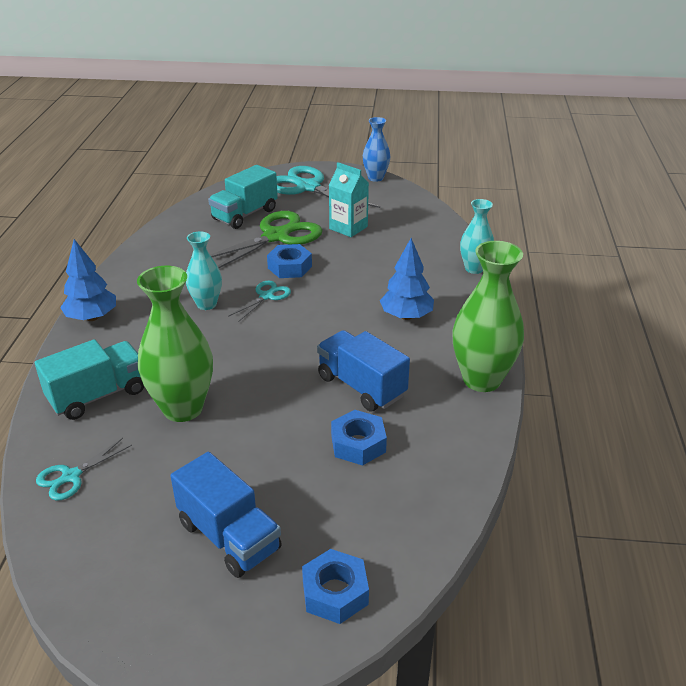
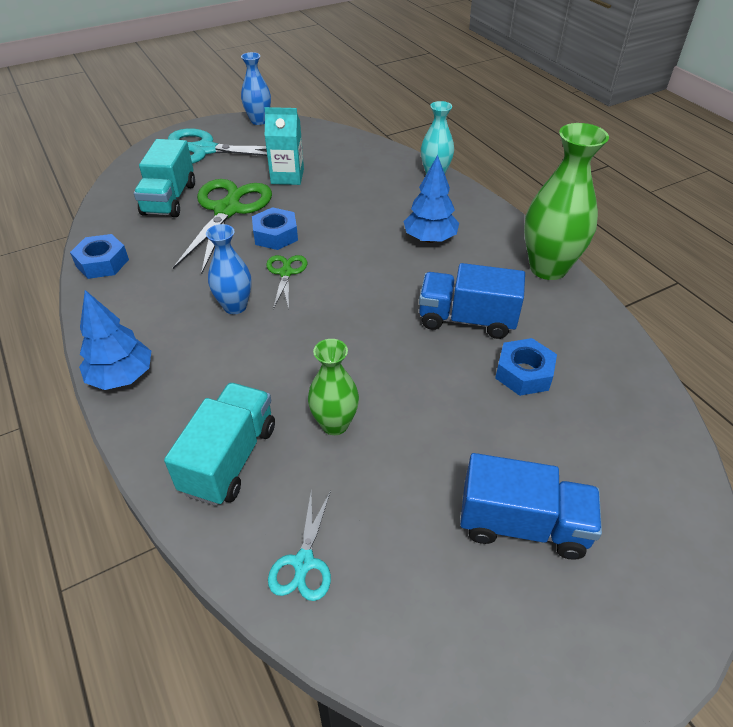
camera: 35 degrees left, 10 degrees up
green vase [137,266,213,422] -> green vase [308,339,359,435], size x0.59
turquoise vase [186,231,222,310] -> blue vase [206,224,252,314]
turquoise scissors [228,281,291,322] -> green scissors [266,255,307,309]
blue nut [302,549,369,624] -> blue nut moved to [70,234,129,279]

